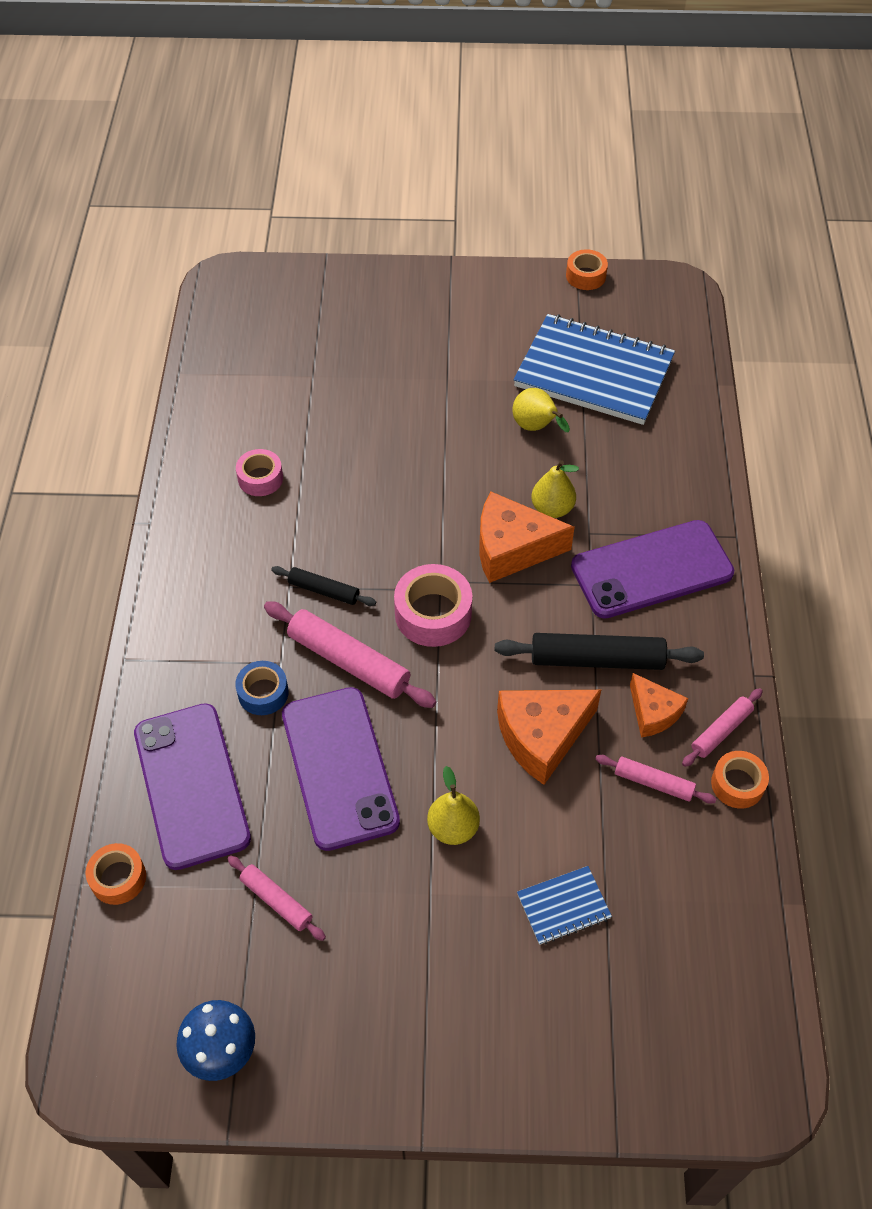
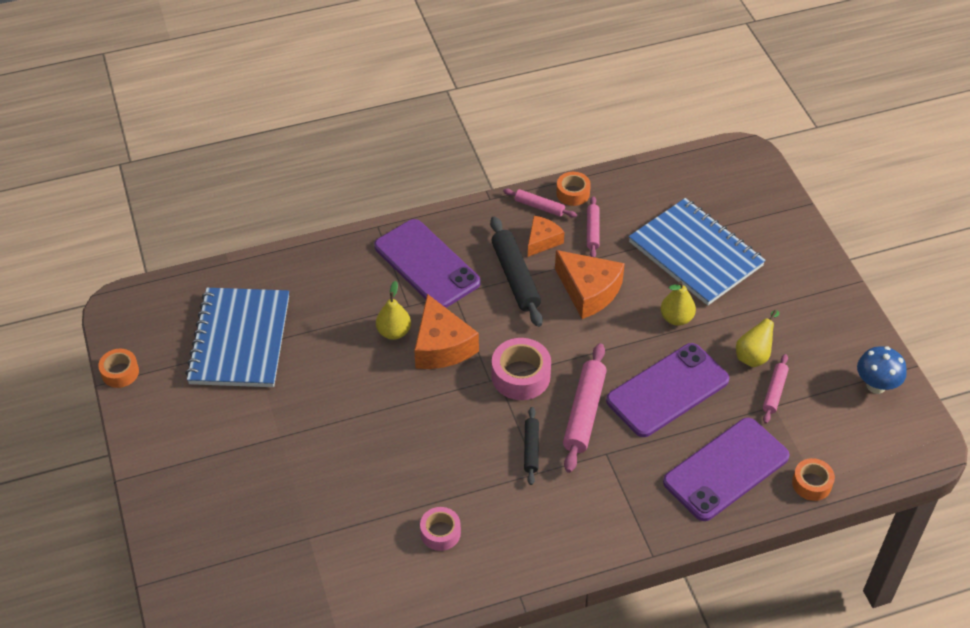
camera: 110 degrees left, 5 degrees down
blue tape [235,661,289,715] -> none
yellow pear [513,388,570,432] -> yellow pear moved to [736,310,779,367]
blue notebook [517,866,612,945] -> blue notebook [629,198,766,306], size x2.28

